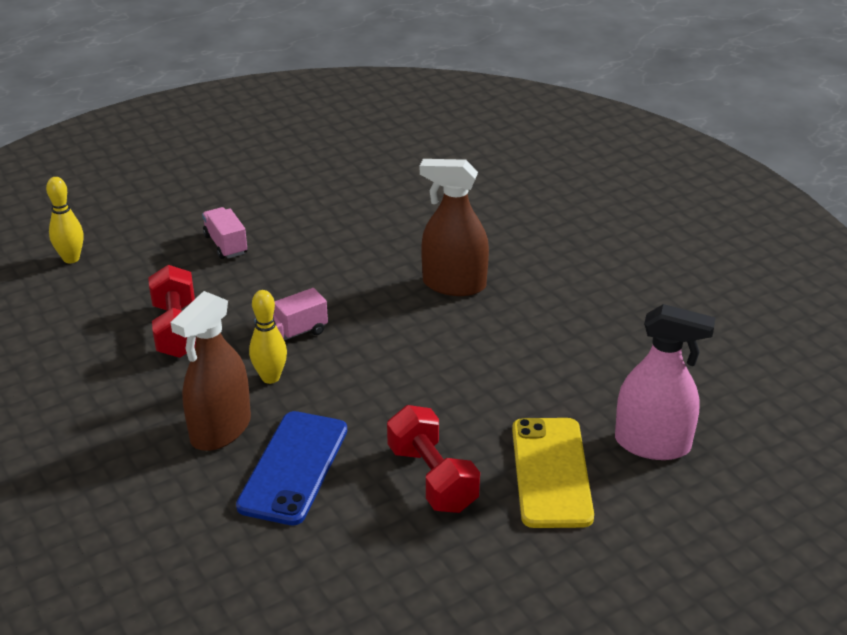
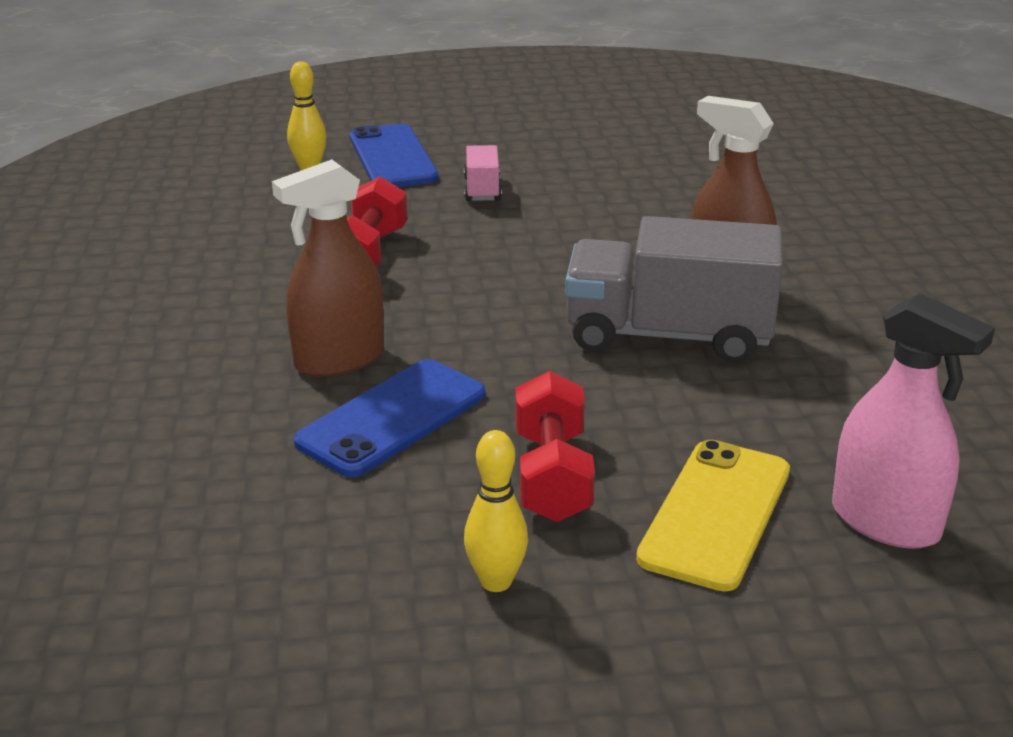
camera: 25 degrees right, 5 degrees down
yellow bowling pin [249,290,287,384] -> yellow bowling pin moved to [464,430,528,592]
pink truck [254,288,328,340] -> none
none -> blue phone [350,124,438,187]
none -> grey truck [565,216,783,363]

